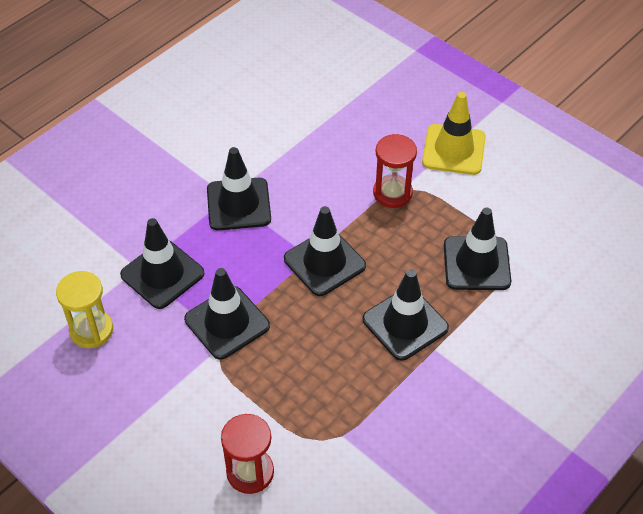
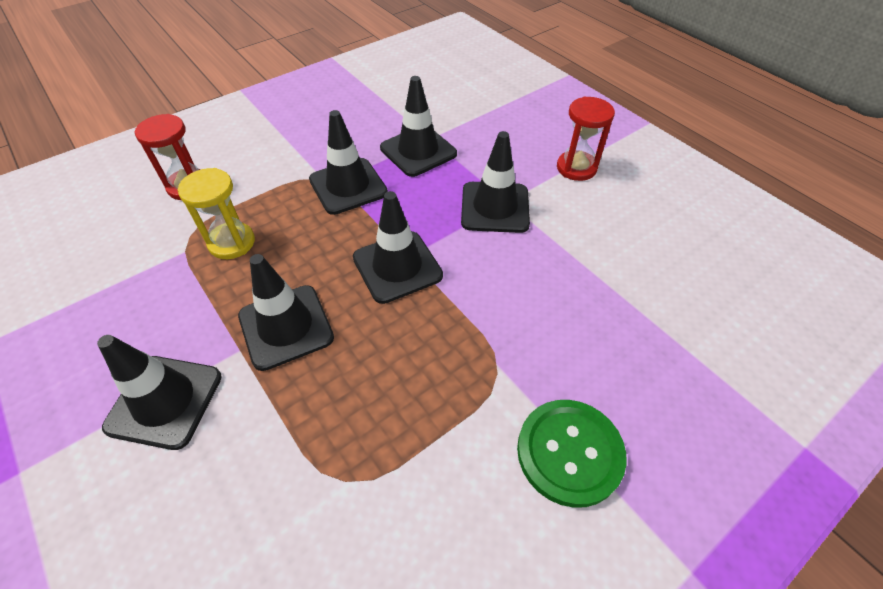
camera: 100 degrees right, 0 degrees up
yellow hourglass [56,271,113,348] -> yellow hourglass moved to [177,168,255,259]
red hourglass [373,134,417,208] -> red hourglass moved to [557,96,615,181]
yellow traffic cone [422,92,486,175] -> green button [517,400,627,508]
black traffic cone [444,207,511,290] -> black traffic cone moved to [97,335,222,450]

